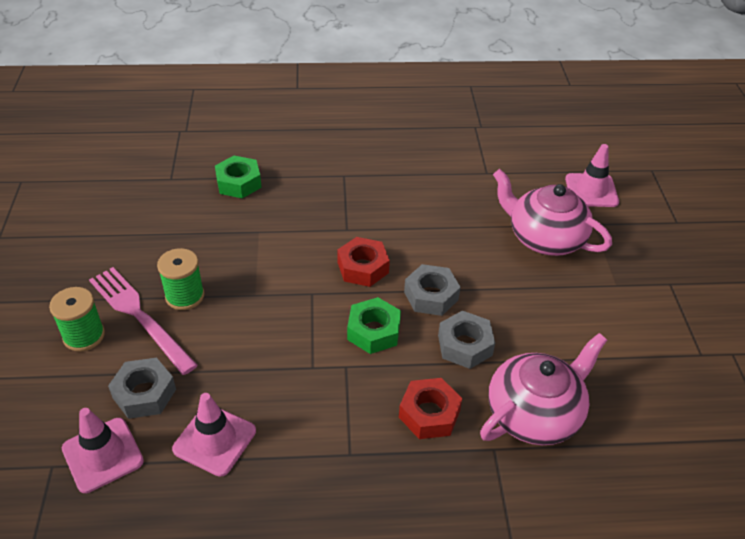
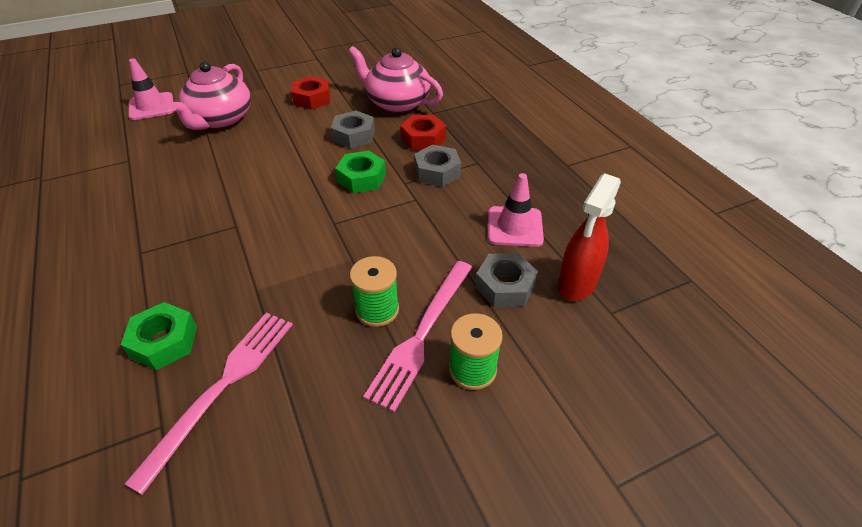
camera: 110 degrees left, 0 degrees up
pink traffic cone [62,408,144,493] -> red spray bottle [558,173,621,301]
red nut [337,237,390,287] -> red nut moved to [291,76,330,110]
grey nut [404,264,461,316] -> grey nut moved to [414,145,461,187]
none -> pink fork [125,312,293,495]

